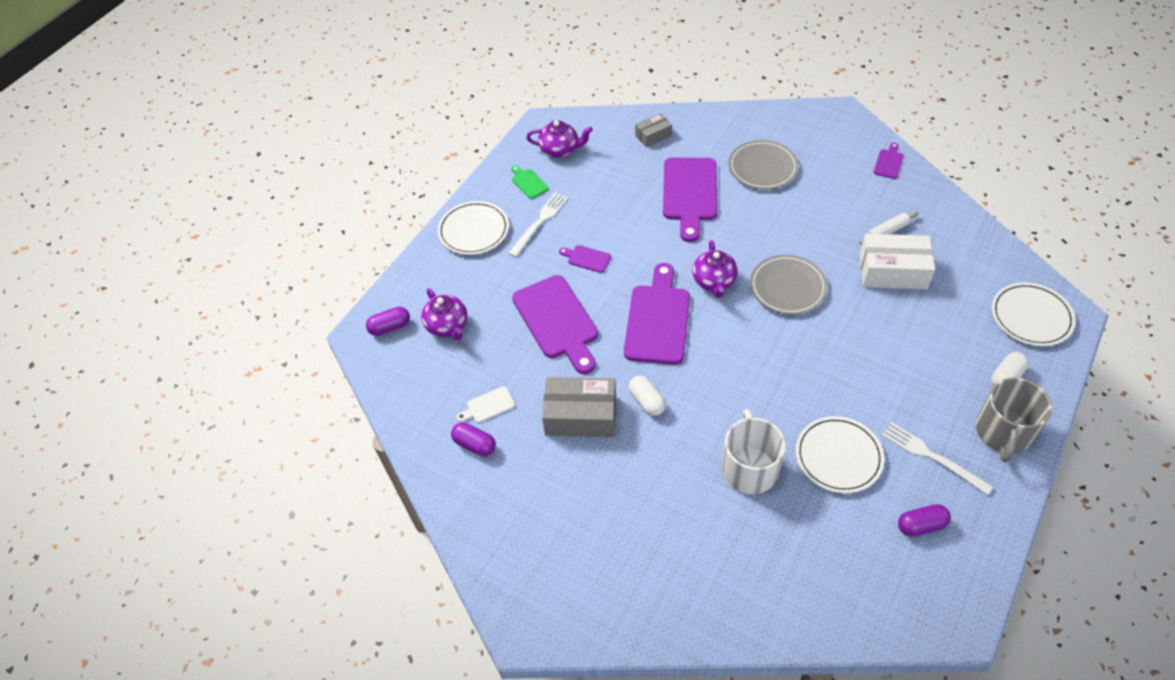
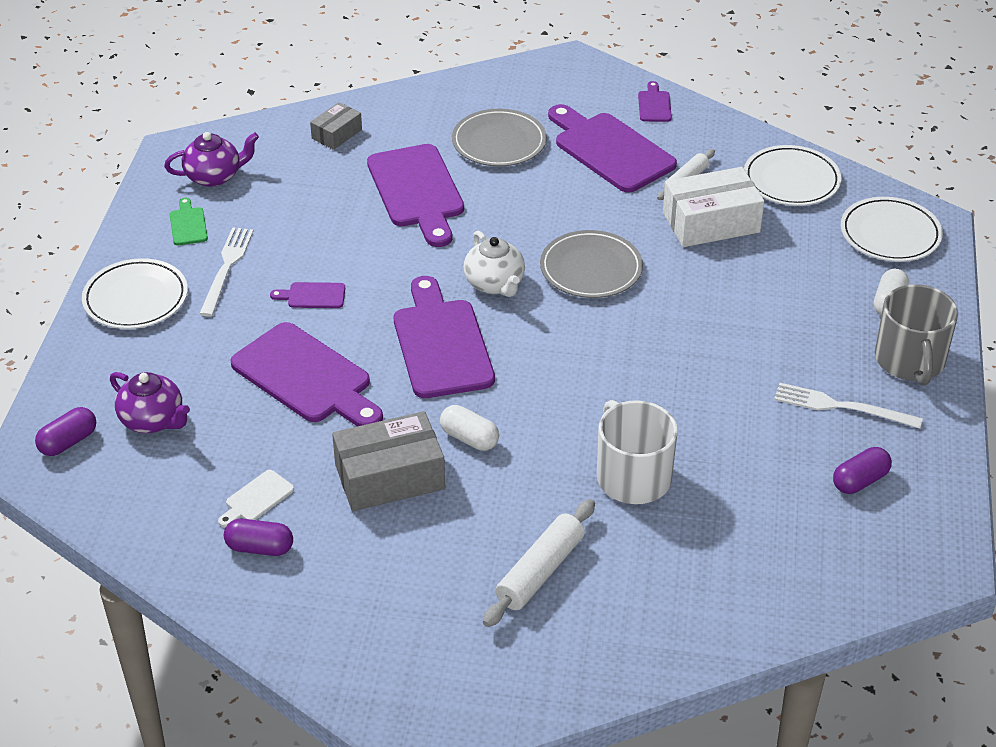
camera: 25 degrees left, 10 degrees down
green cutting board [511,166,549,199] -> green cutting board turned 45 degrees clockwise [170,198,208,245]
purple teapot [693,240,738,298] -> white teapot [464,231,525,297]
white plate [796,416,884,493] -> white plate moved to [744,145,842,206]
none -> white rolling pin [483,499,595,627]
none -> purple cutting board [548,104,677,193]

